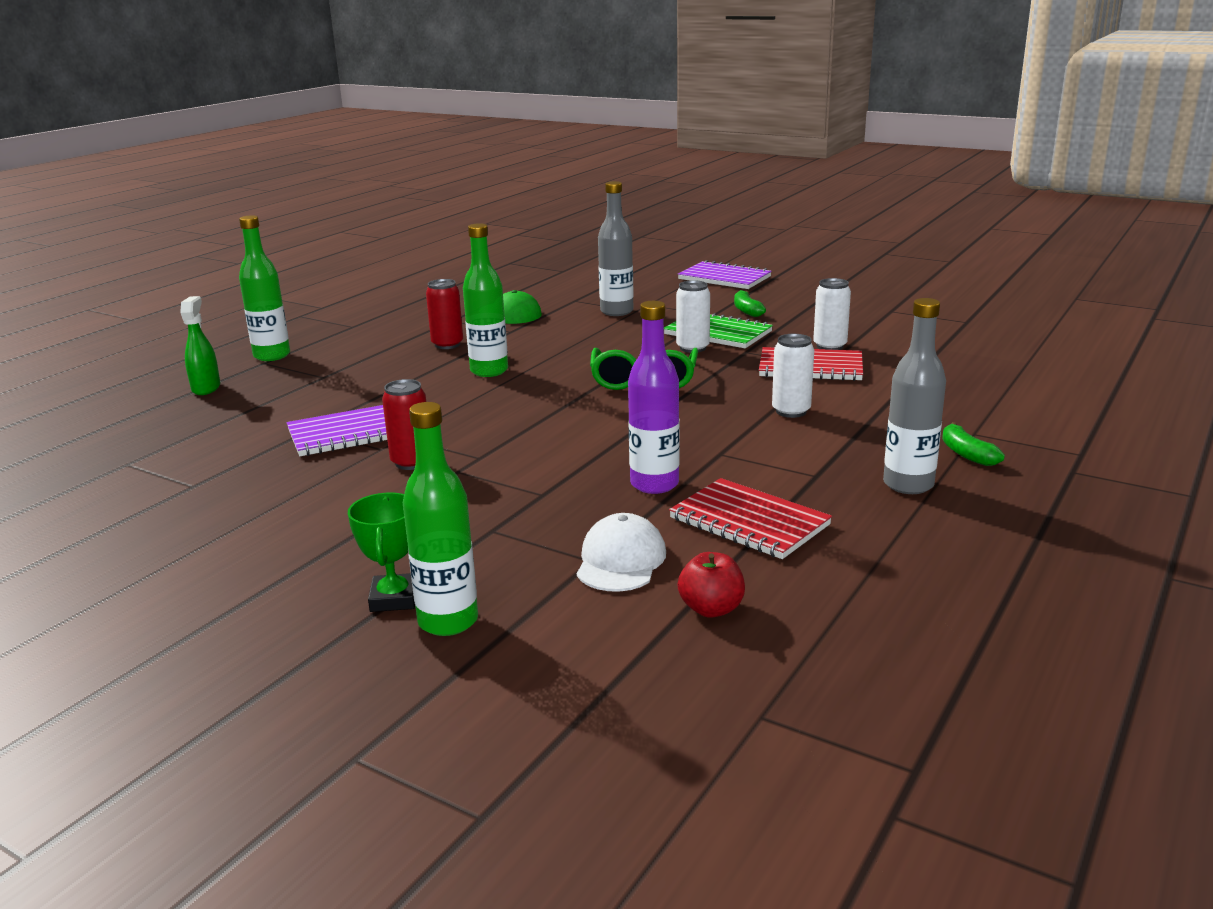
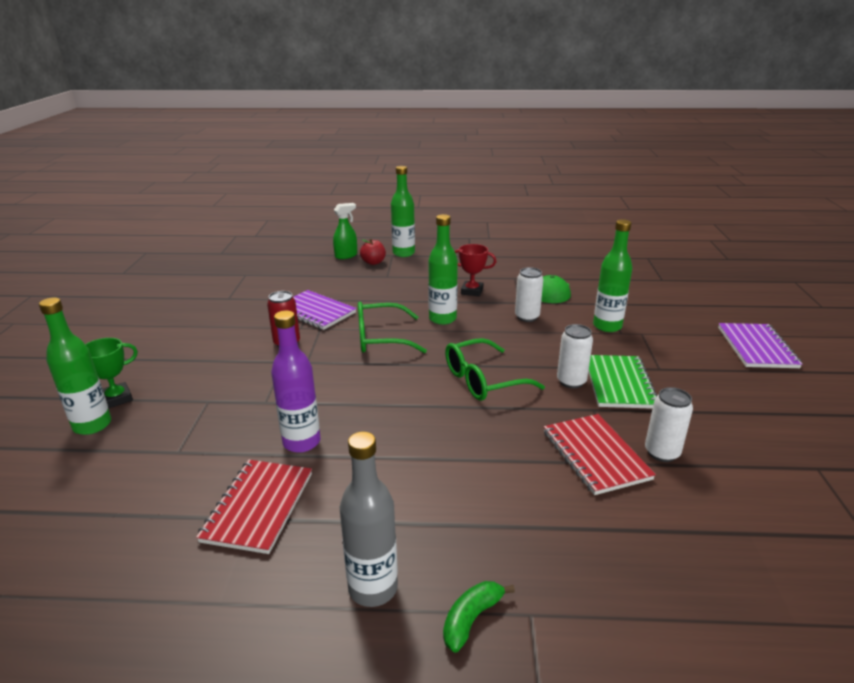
camera: 60 degrees right, 5 degrees up
red can [426,279,463,349] -> red trophy [455,244,496,296]
white cap [577,513,666,592] -> none
grey bottle [598,181,634,316] -> green bottle [593,219,632,332]
red apple [678,552,745,618] -> red apple moved to [360,239,386,265]
green banana [734,290,766,317] -> none
white can [772,334,814,418] -> white can moved to [515,267,543,322]
none -> green glasses [358,302,427,353]

